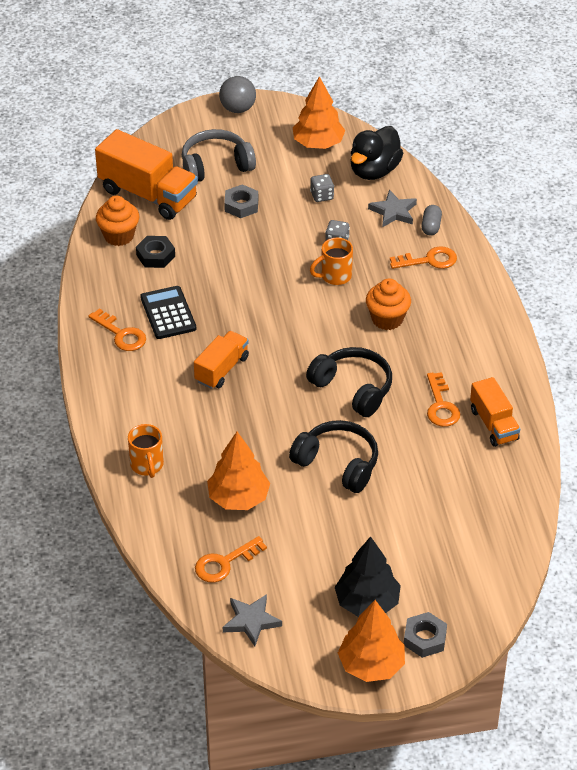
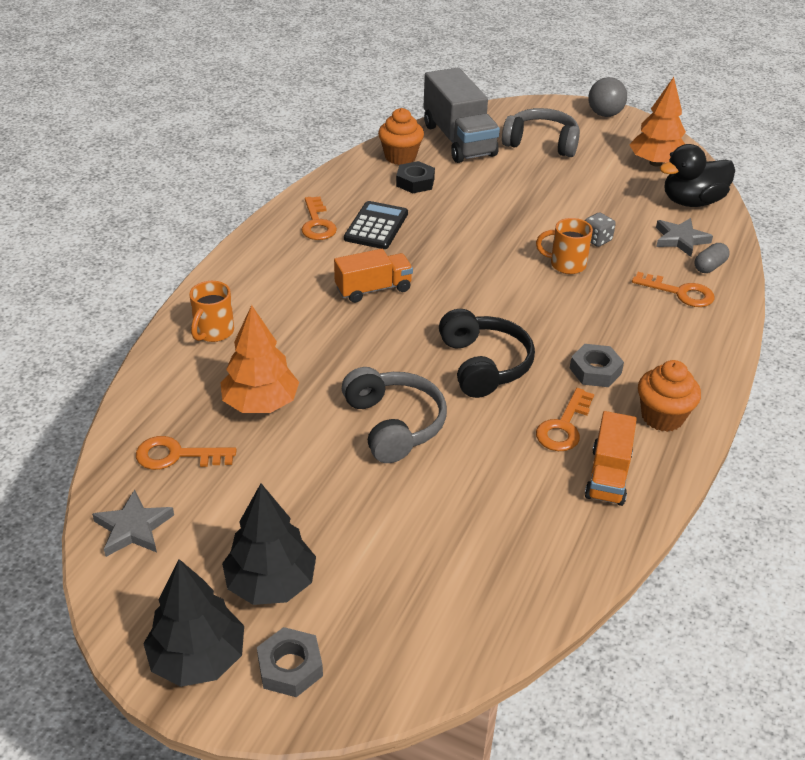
camera: 35 degrees right, 5 degrees down
orange truck [95,129,198,220] -> grey truck [423,68,500,163]
grey nut [224,184,258,218] -> grey nut moved to [570,344,624,387]
black headphones [289,420,378,493] -> grey headphones [342,367,447,463]
grey dice [310,174,334,202] -> none
orange tree [338,600,405,682] -> black tree [143,559,244,687]
orange cupcake [366,278,411,330] -> orange cupcake moved to [638,360,701,432]

